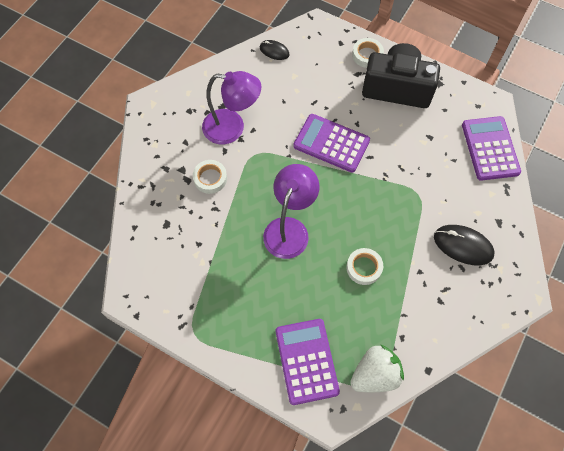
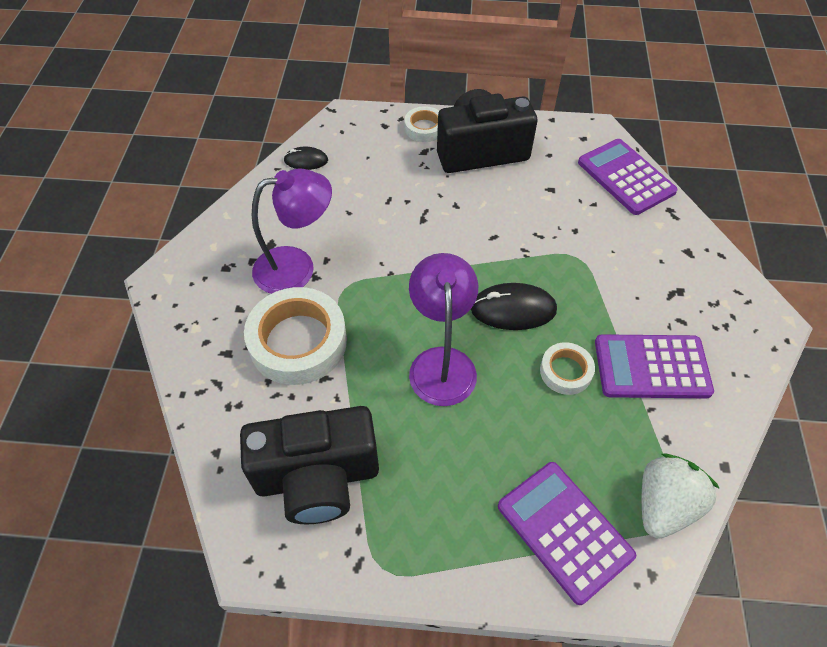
camera: 25 degrees left, 10 degrees down
white tape [193,160,227,194] -> white tape [244,287,347,385], size x1.93
purple calculator [293,114,370,173] -> purple calculator moved to [595,334,714,398]
black mouse [434,225,495,265] -> black mouse moved to [471,283,557,330]
none -> black camera [240,406,379,524]

